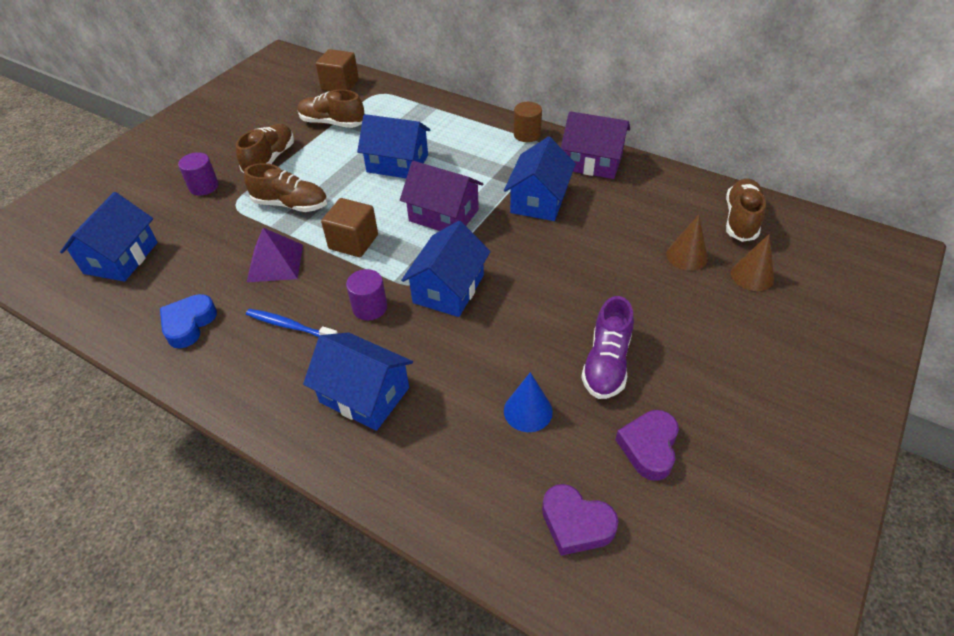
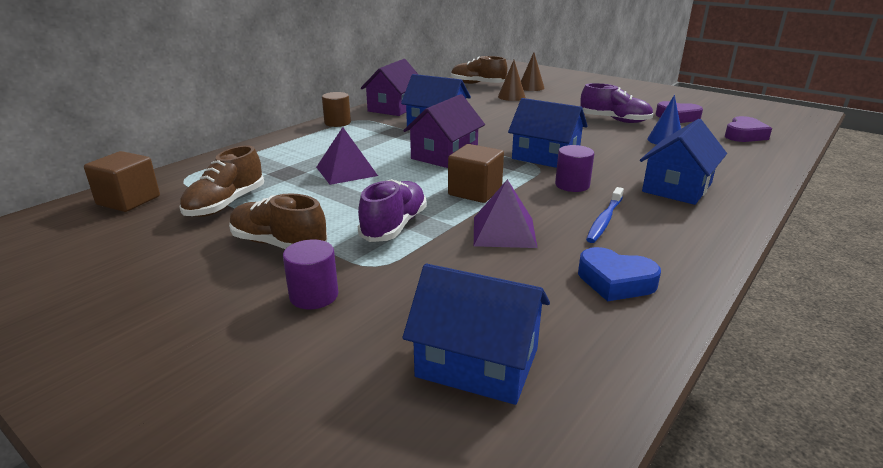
camera: 85 degrees left, 20 degrees down
brown shoe [244,163,328,212] -> purple shoe [358,179,427,242]
blue house [357,114,431,178] -> purple pyramid [316,127,378,185]

